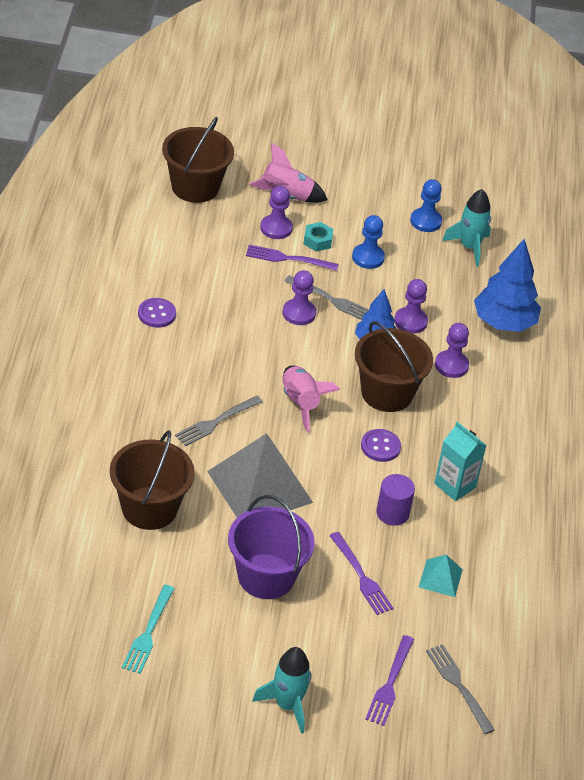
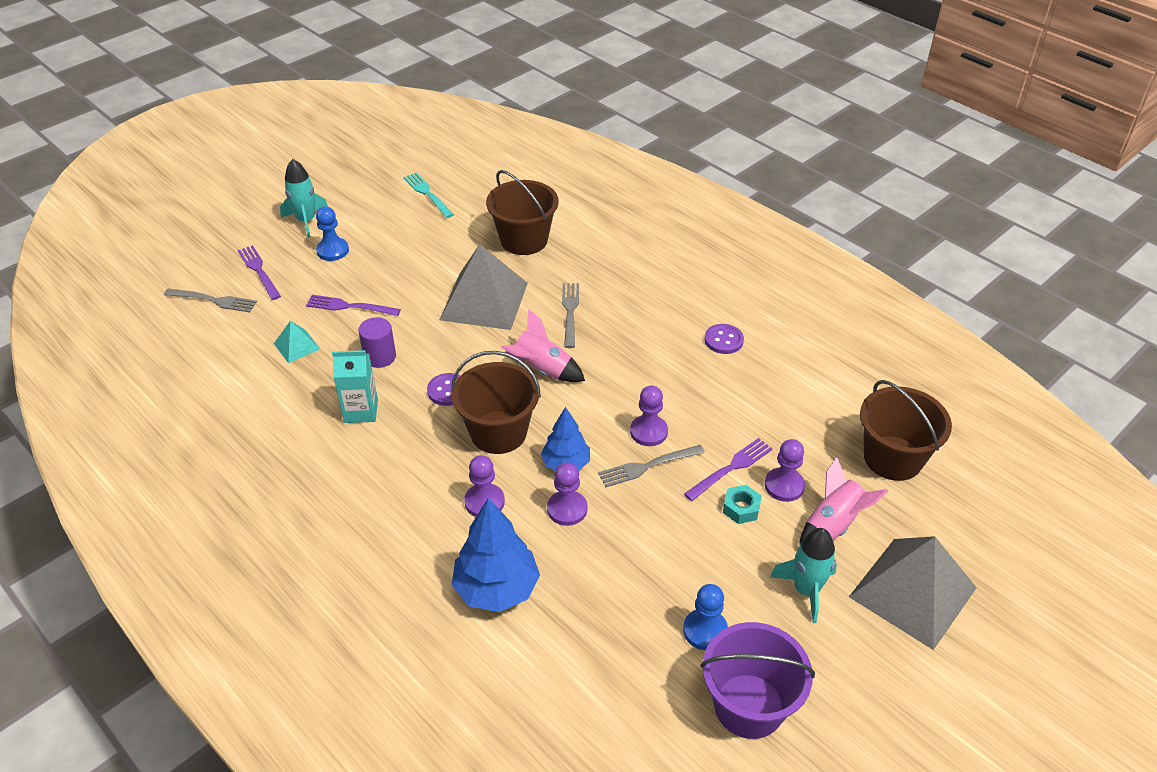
camera: 135 degrees right, 0 degrees up
purple bucket [228,495,315,599] -> purple bucket moved to [700,622,815,739]
blue pawn [352,215,385,269] -> blue pawn moved to [316,206,349,261]
turquoise rocket [442,189,491,267] -> turquoise rocket moved to [770,528,837,623]
none -> grey pyramid [849,536,977,650]

